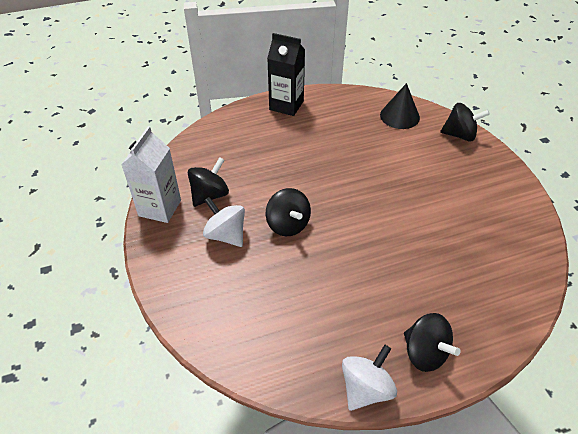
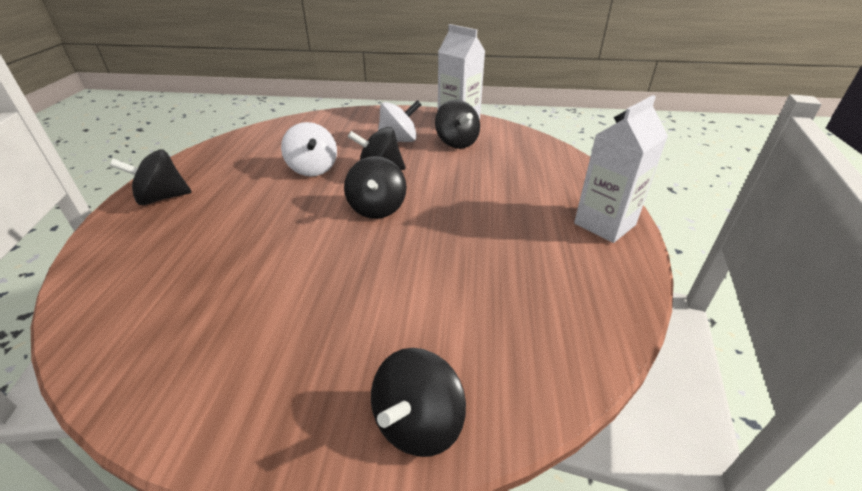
camera: 115 degrees right, 10 degrees down
black carton [267,33,305,116] -> white carton [574,95,668,243]
white spinning top [342,345,397,411] -> white spinning top moved to [281,122,337,176]
black cone [380,83,420,129] -> none
none -> black spinning top [344,156,406,219]

